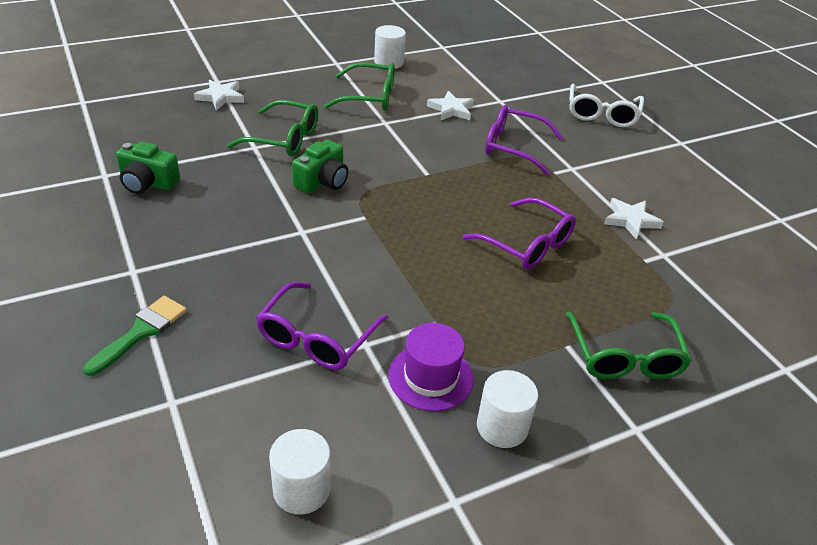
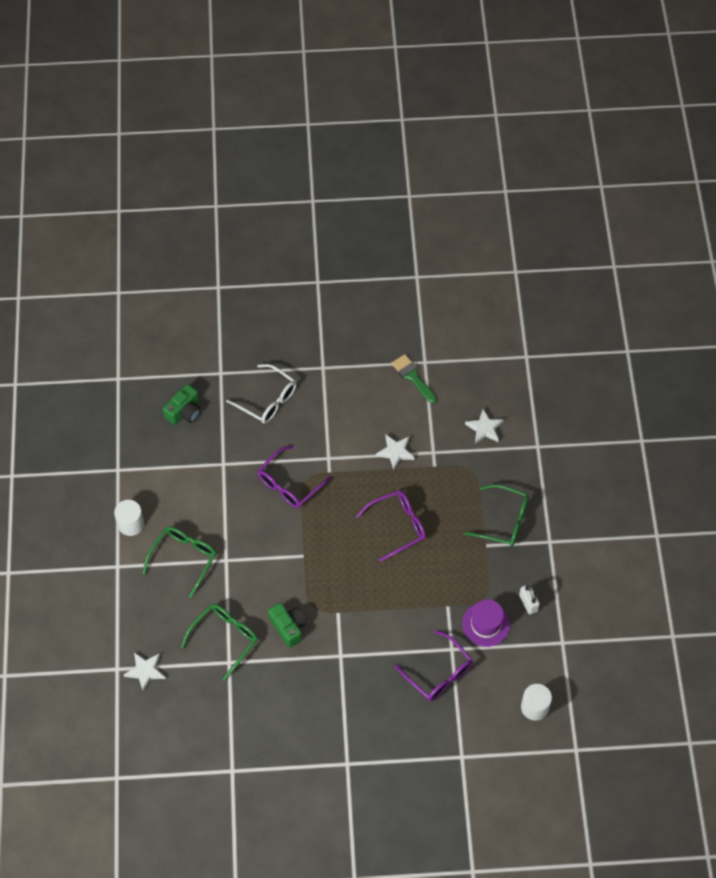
camera: 65 degrees left, 20 degrees up
green brush [83,296,187,376] -> green brush moved to [391,354,436,403]
green camera [116,142,180,194] -> green camera moved to [163,384,201,425]
white star [427,91,474,121] -> white star moved to [465,409,504,443]
white cylinder [477,370,538,448] -> white padlock [519,584,540,614]

